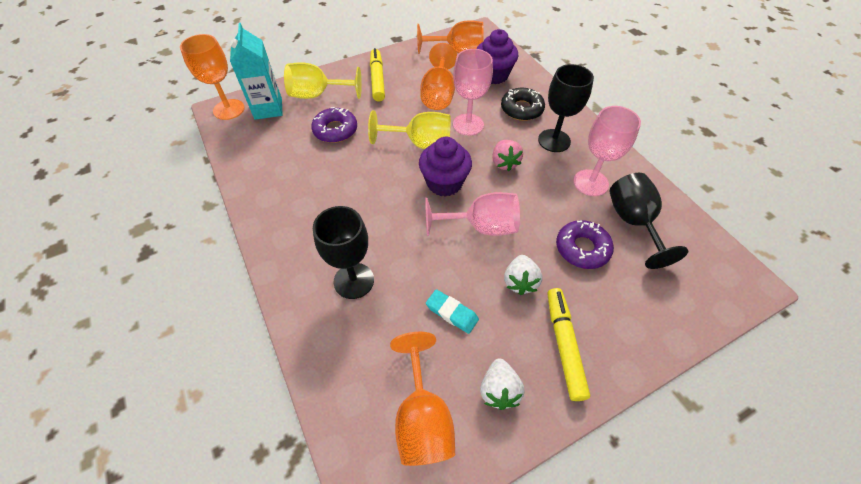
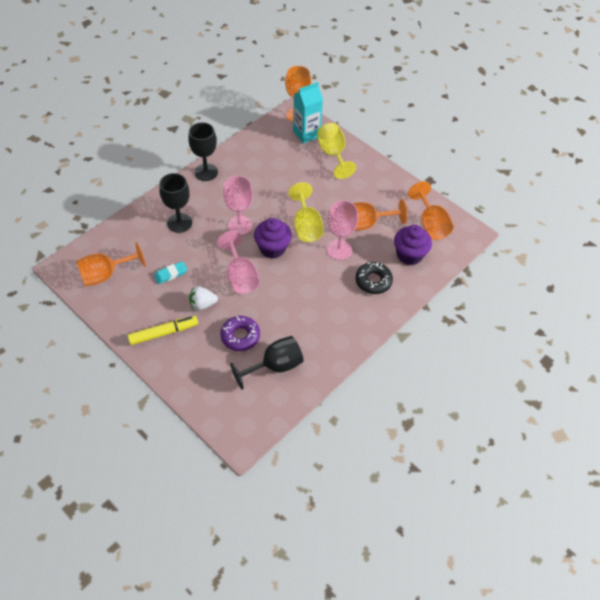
camera: 70 degrees right, 0 degrees up
purple donut [311,107,357,143] -> none
yellow marker [370,48,385,102] -> none
turquoise eraser [426,289,479,334] -> turquoise eraser turned 45 degrees clockwise [154,261,187,284]
white strawberry [480,358,525,410] -> none
pink strawberry [492,140,523,172] -> none
black goblet [538,64,594,152] -> black goblet moved to [188,122,218,181]
pink goblet [574,106,641,196] -> pink goblet moved to [223,176,253,235]

